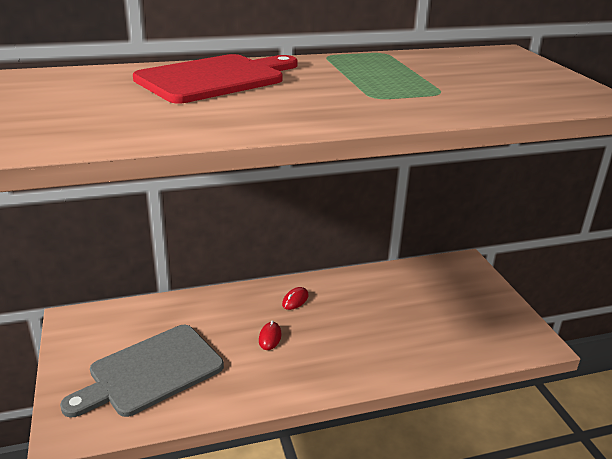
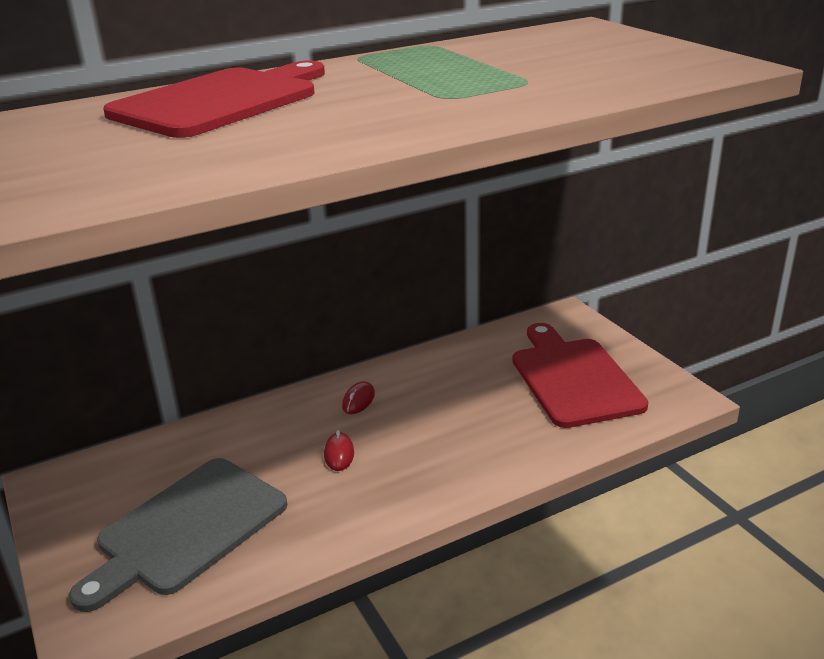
camera: 10 degrees left, 0 degrees up
none -> red cutting board [512,323,648,428]

